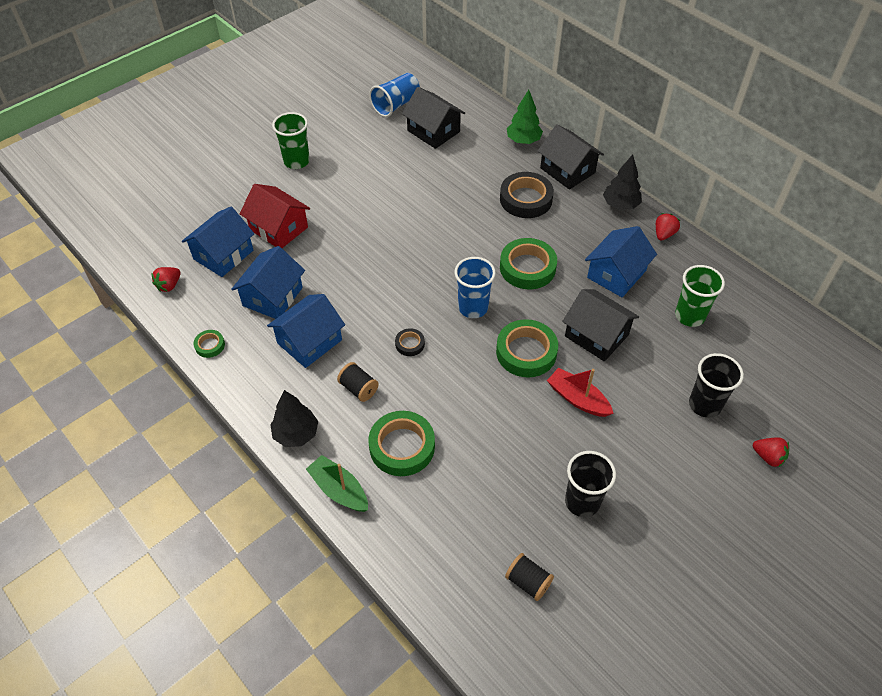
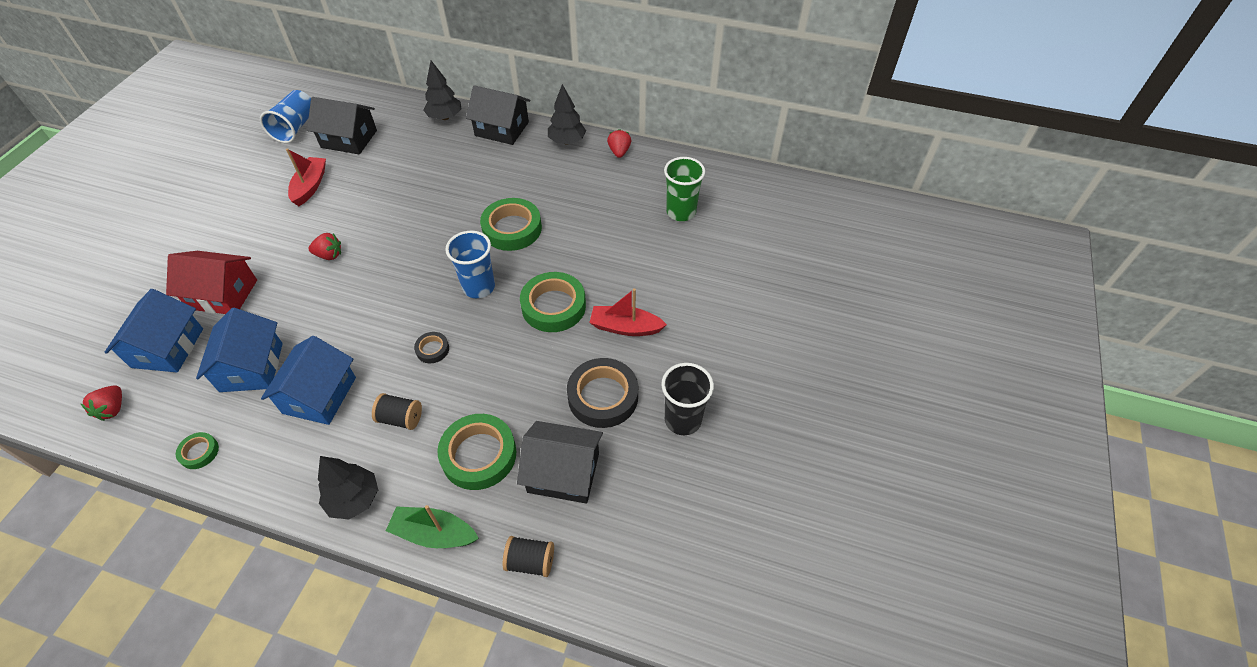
camera: 30 degrees left, 0 degrees up
green cup [272,112,310,169] -> none
black tape [500,172,554,218] -> black tape moved to [567,358,638,428]
black spool [505,553,554,601] -> black spool moved to [503,536,554,577]
green tree [507,90,543,144] -> black tree [424,61,462,120]
black house [562,289,639,361] -> black house moved to [517,421,603,504]
blue house [585,226,657,297] -> none
black cup [689,353,744,418] -> none
red strawberry [753,437,789,468] -> red strawberry moved to [308,233,341,260]
none -> red boat [286,148,326,206]

